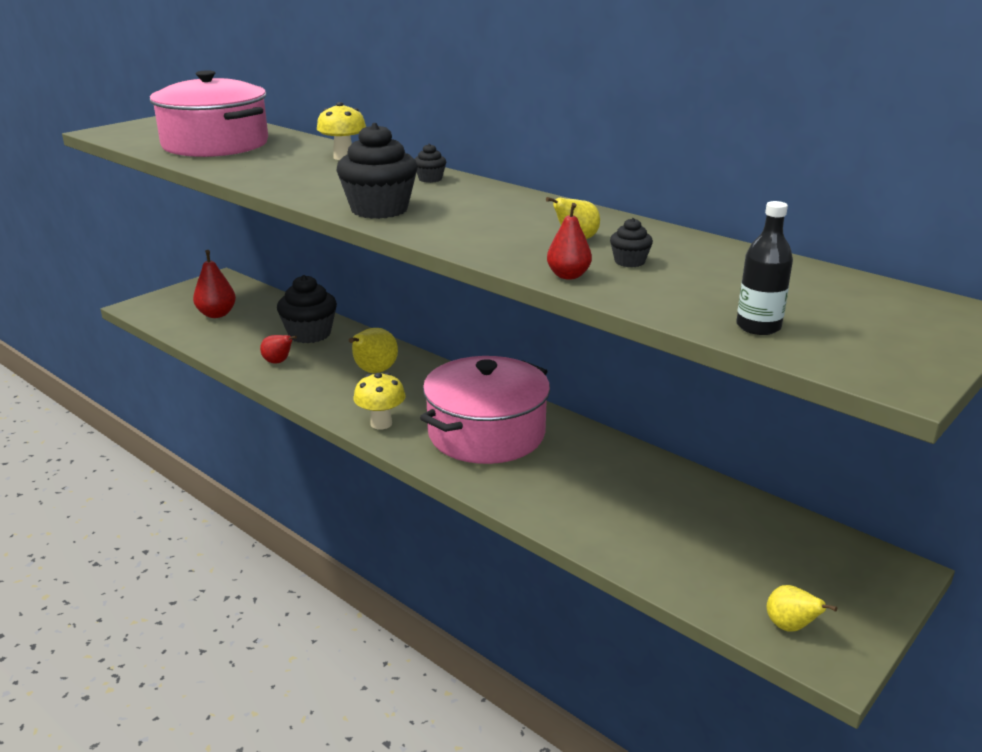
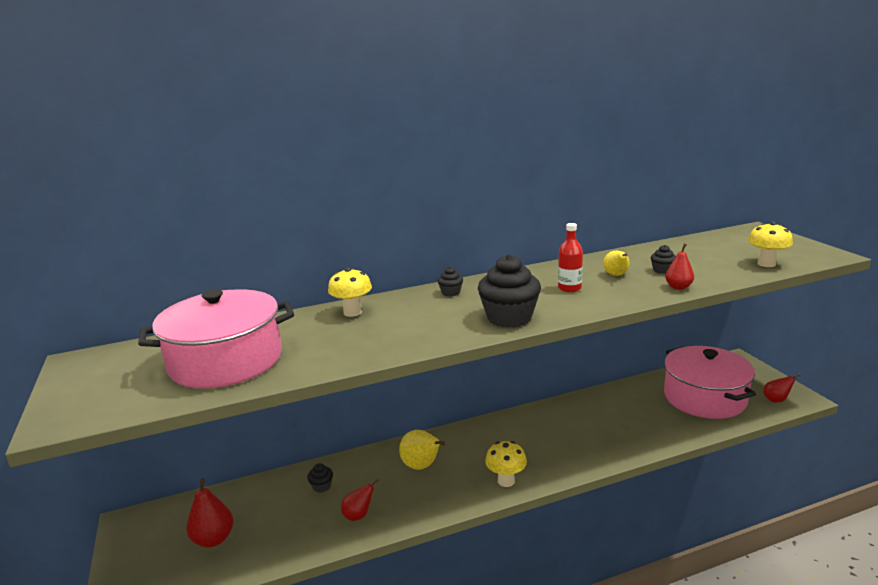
camera: 60 degrees left, 5 degrees down
black cupcake [277,275,337,343] -> black cupcake [307,463,333,493], size x0.46
pink pot [420,356,550,464] -> pink pot moved to [664,346,756,419]
black bottle [736,201,793,335] -> yellow mushroom [748,222,793,267]
yellow pear [767,585,838,632] -> red pear [764,374,800,403]
none -> red bottle [558,223,583,292]

